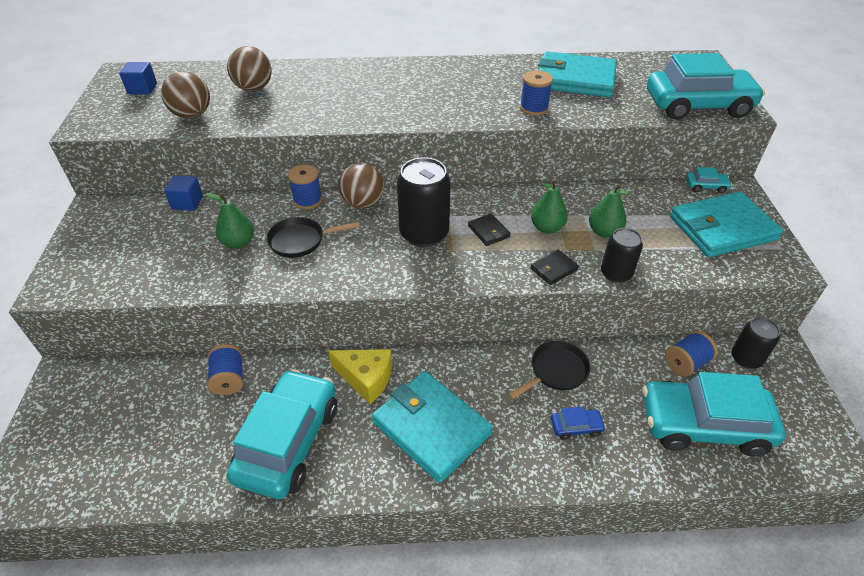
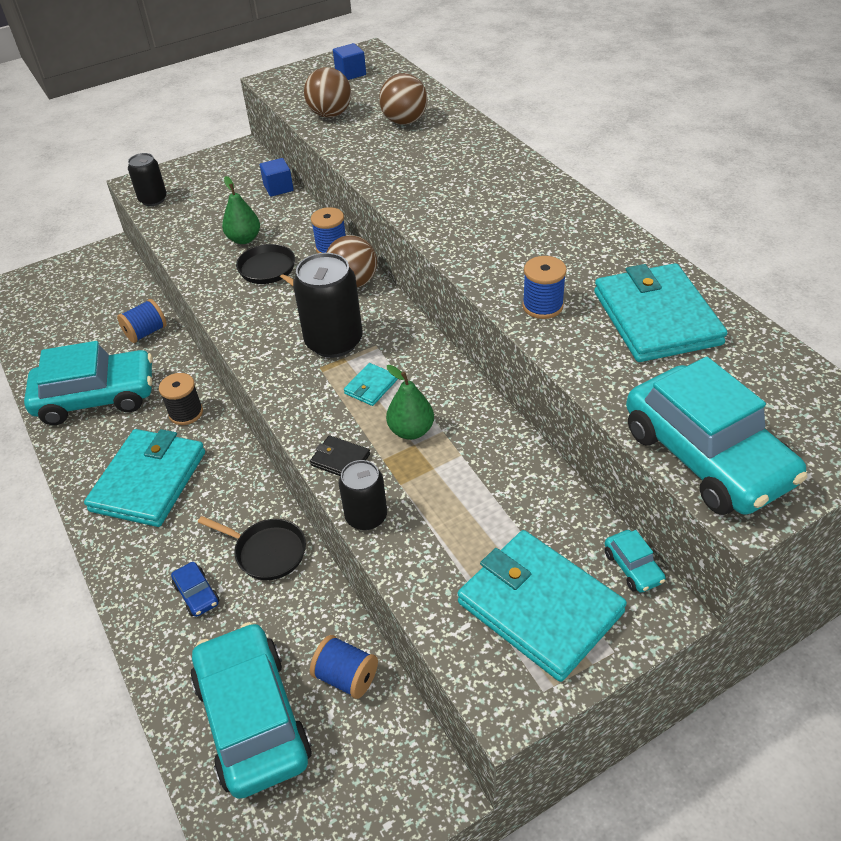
camera: 65 degrees right, 0 degrees up
yellow cheese [328,349,392,404] -> black spool [159,373,203,425]
black wallet [468,213,511,246] -> turquoise wallet [344,363,398,406]
green pear [589,184,630,238] -> none
black can [732,317,780,369] -> black can moved to [128,153,167,206]

